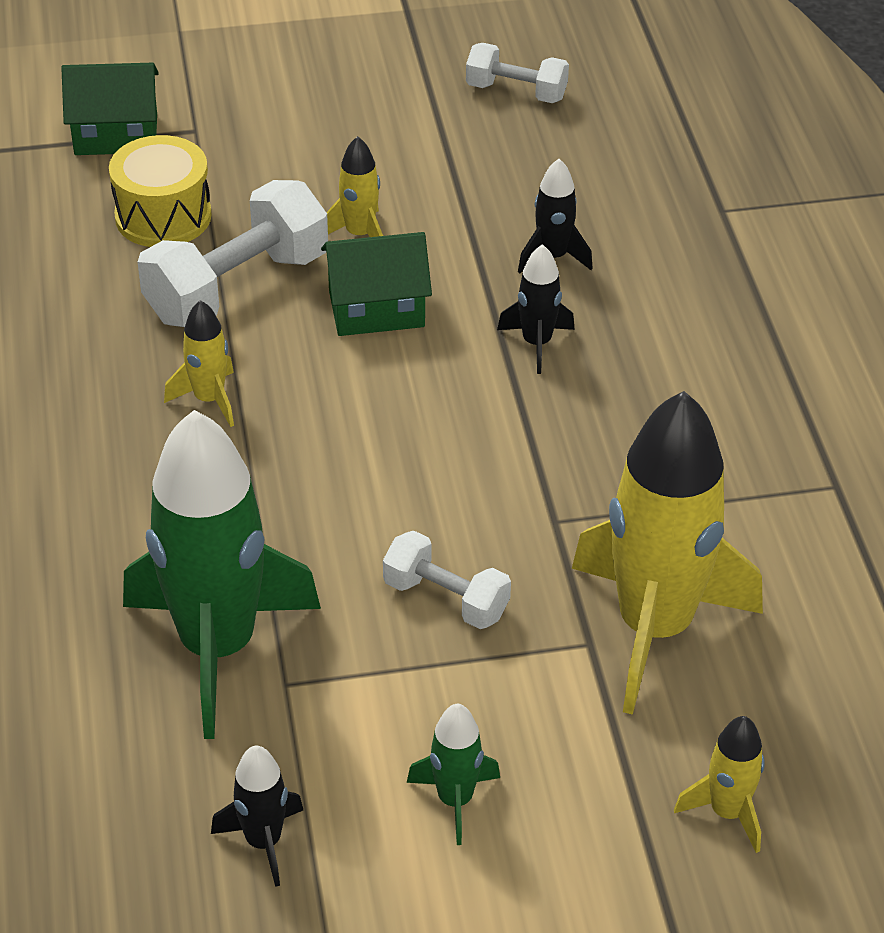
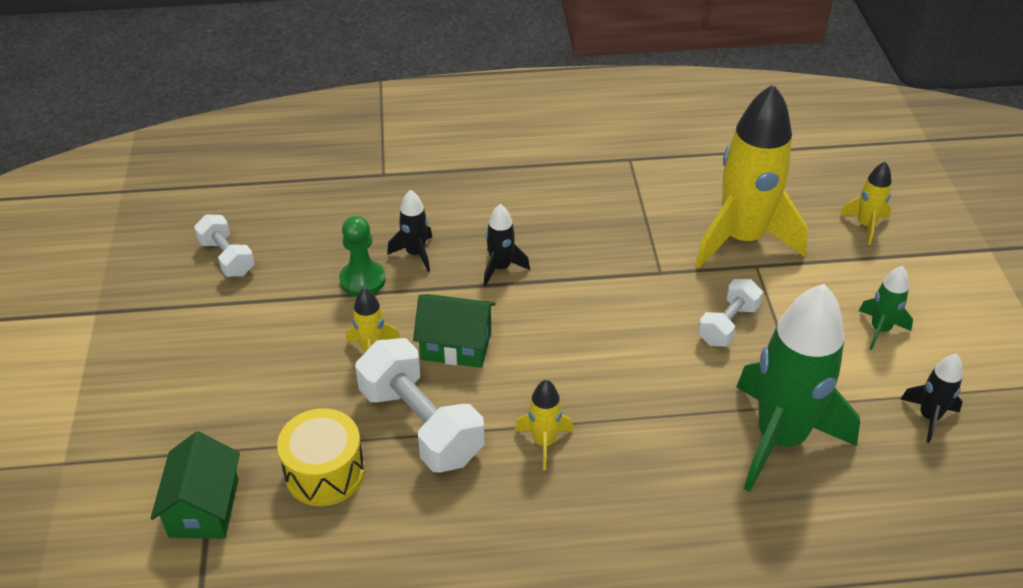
camera: 85 degrees left, 0 degrees up
green house [321,232,432,336] -> green house turned 75 degrees counterclockwise [413,294,496,368]
white dumbbell [466,43,569,103] -> white dumbbell turned 60 degrees counterclockwise [194,214,255,277]
none -> green pawn [339,216,386,297]

